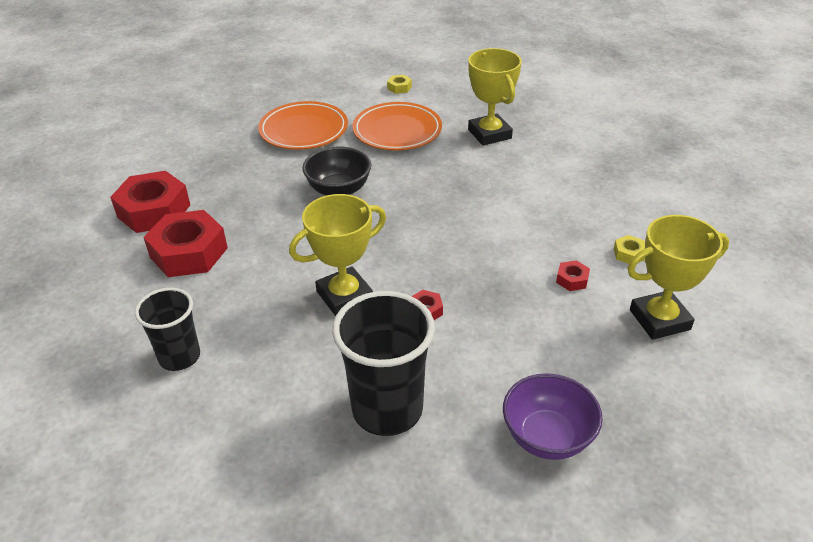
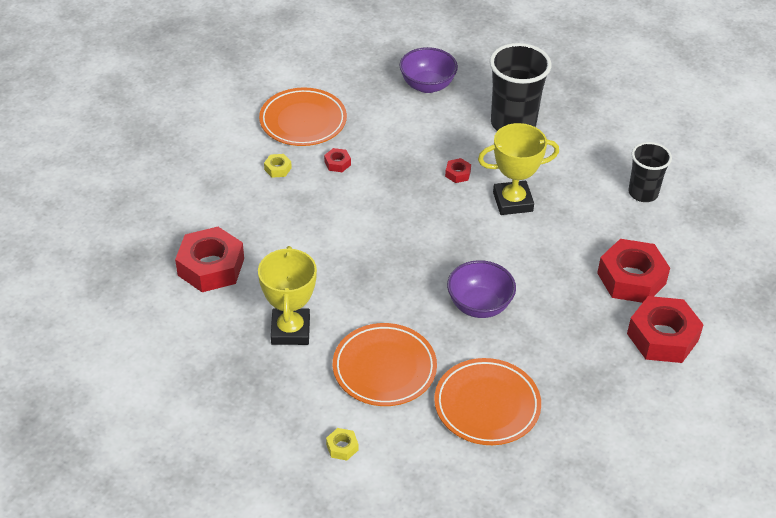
camera: 160 degrees left, 5 degrees up
black bowl [302,147,371,196] -> purple bowl [447,260,516,318]
yellow trophy [628,215,729,340] -> orange plate [259,88,347,146]
none -> red nut [175,227,244,292]

